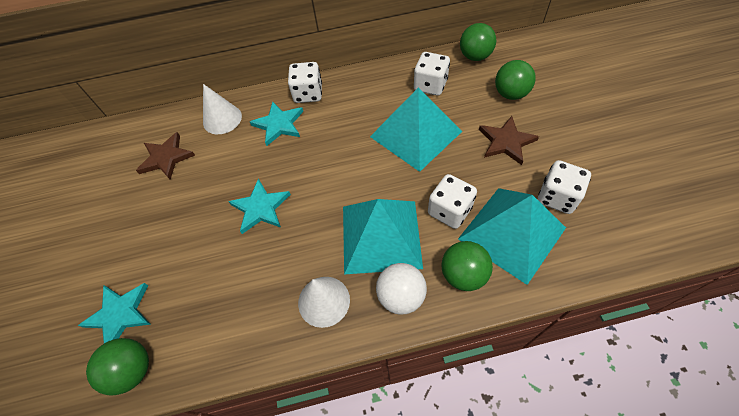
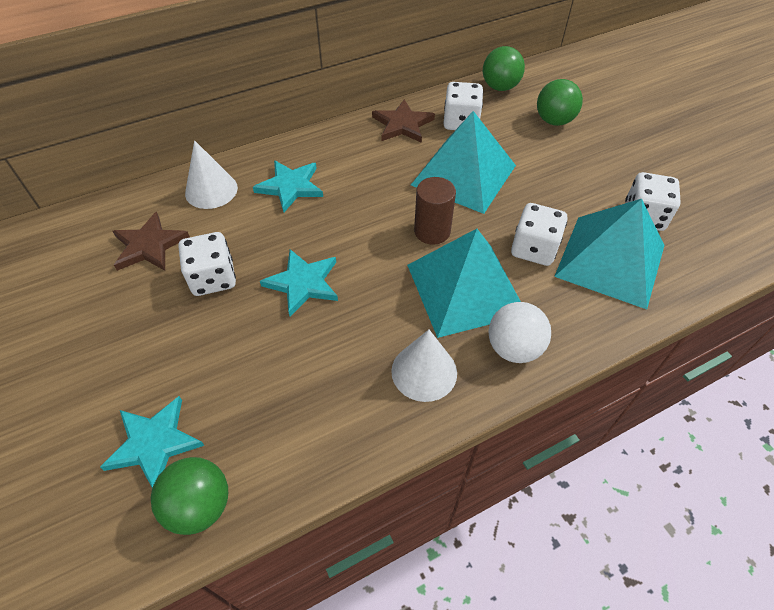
camera: 20 degrees left, 5 degrees down
white dice [288,62,322,103] -> white dice moved to [178,232,236,296]
green ball [441,241,493,291] -> none
brown star [479,116,539,165] -> brown star moved to [372,99,435,143]
none -> brown cylinder [414,177,456,245]

